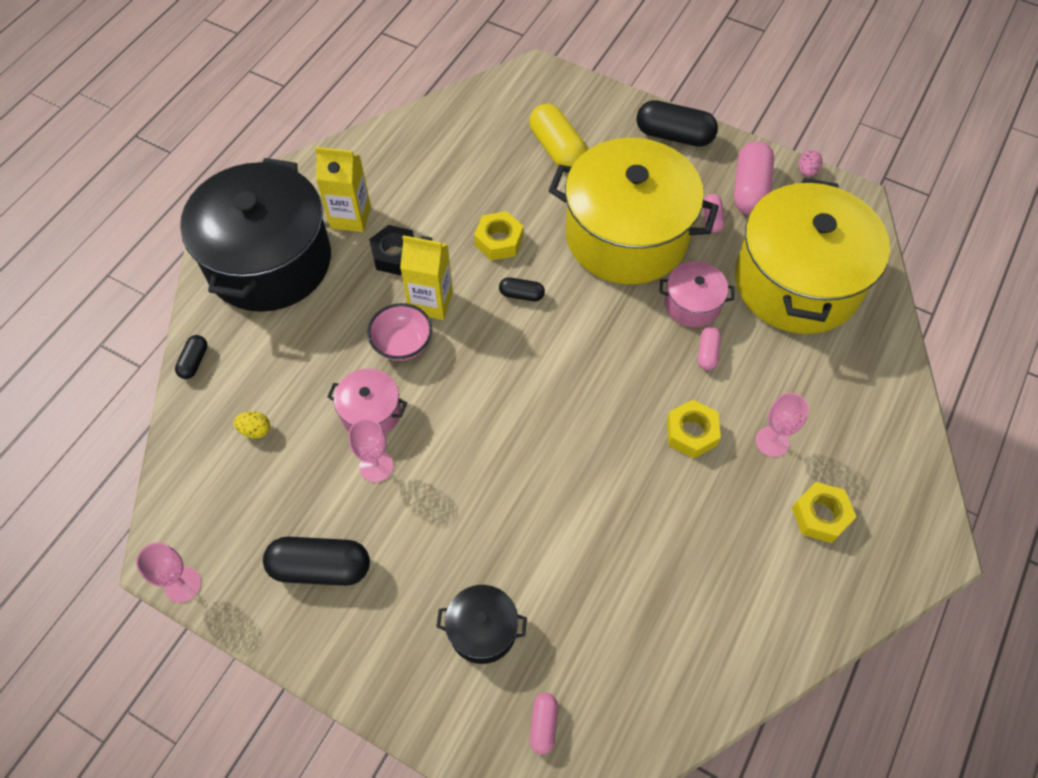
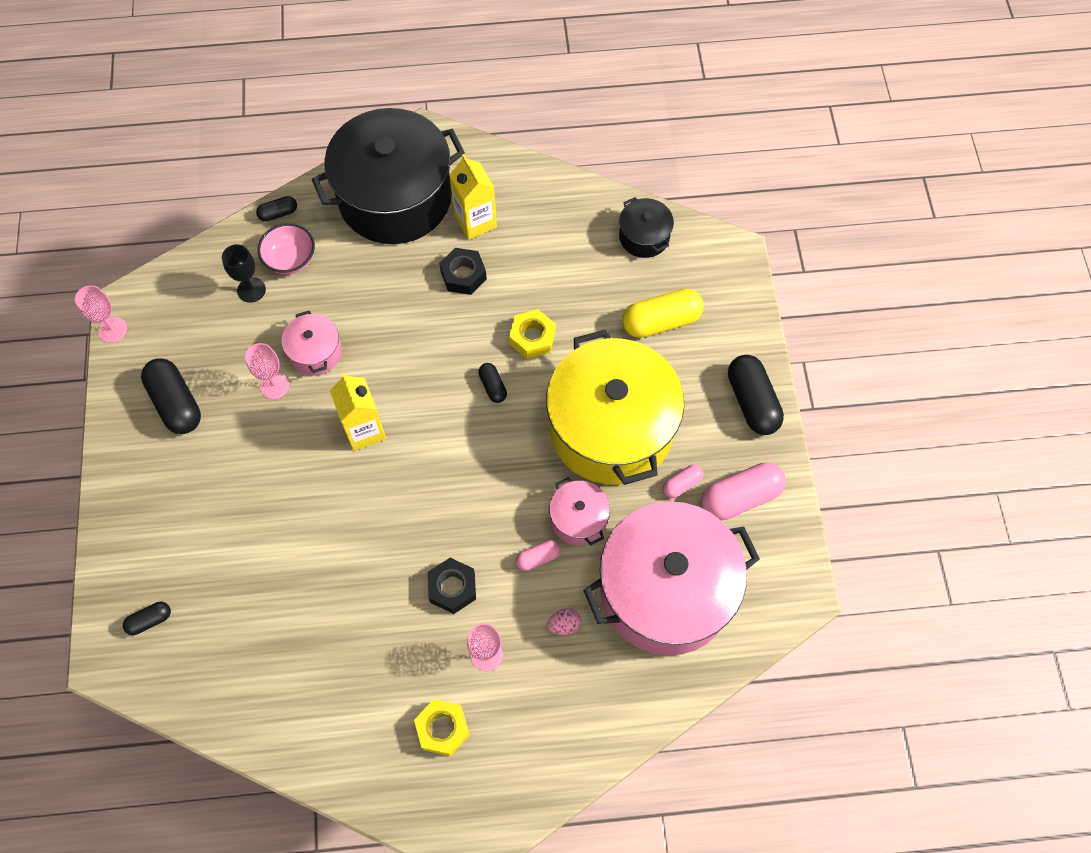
camera: 55 degrees right, 5 degrees up
yellow egg [233,411,270,439] -> black goblet [222,244,266,303]
pink bowl [367,303,432,361] -> pink bowl moved to [258,223,315,274]
yellow carton [400,235,453,320] -> yellow carton moved to [330,373,386,451]
black pot [436,585,527,664] -> black pot moved to [619,197,674,258]
yellow capsule [529,104,587,167] -> yellow capsule turned 45 degrees clockwise [622,289,704,338]
pink capsule [530,693,558,754] -> black capsule [123,602,171,635]
yellow nut [667,400,721,459] -> black nut [428,558,476,614]
yellow pot [735,178,890,334] -> pink pot [583,501,760,656]
pink egg [798,150,822,177] -> pink egg moved to [547,608,581,635]

